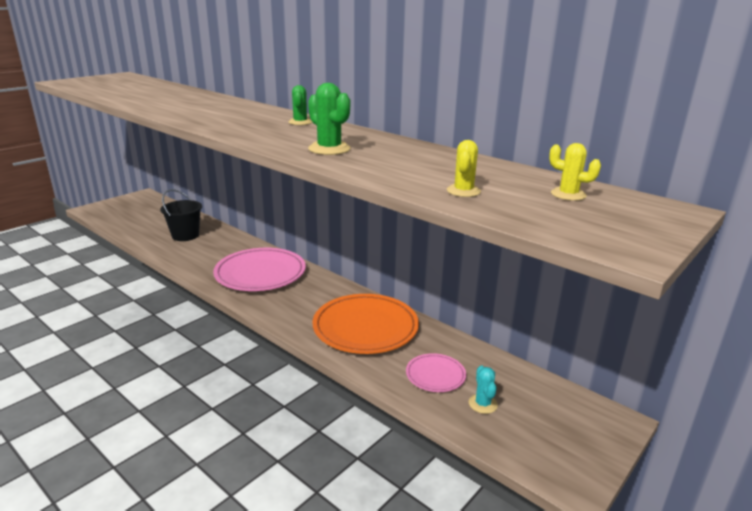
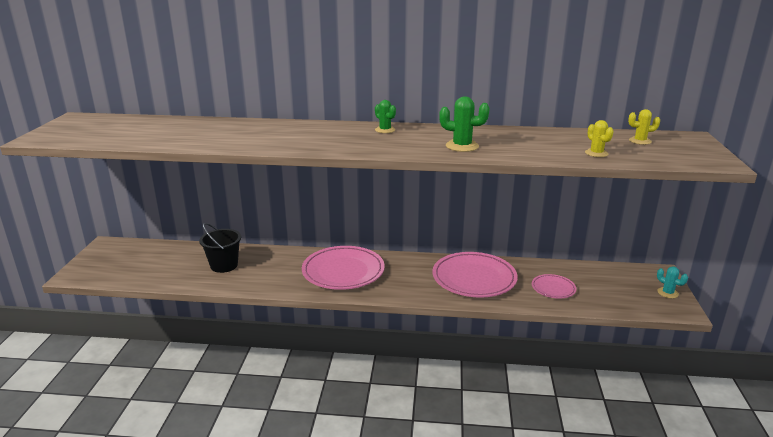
camera: 35 degrees left, 0 degrees up
orange plate [313,294,419,354] -> pink plate [432,252,518,297]
turquoise cactus [469,365,498,414] -> turquoise cactus moved to [657,266,688,298]

